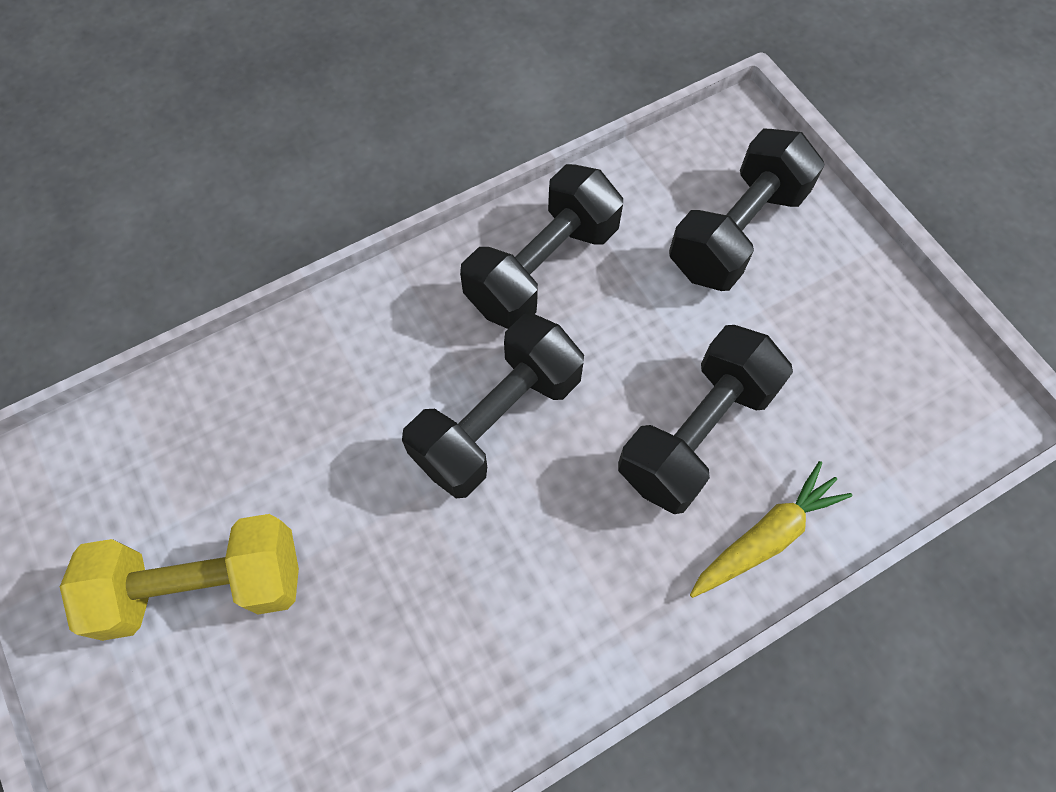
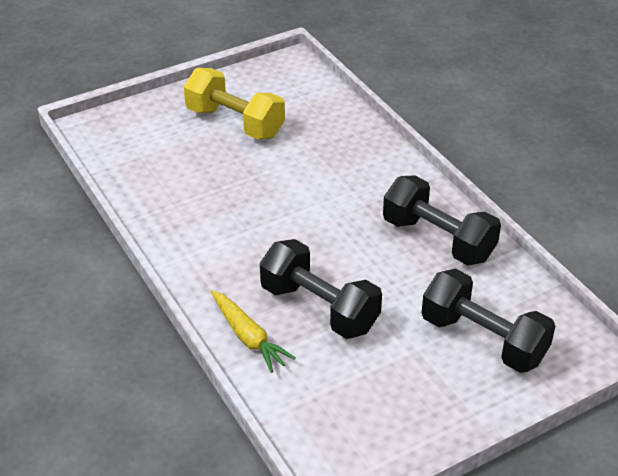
camera: 90 degrees right, 25 degrees down
yellow dumbbell [60,514,299,641] -> yellow dumbbell turned 45 degrees counterclockwise [184,68,285,139]
black dumbbell [402,314,584,498] -> none

